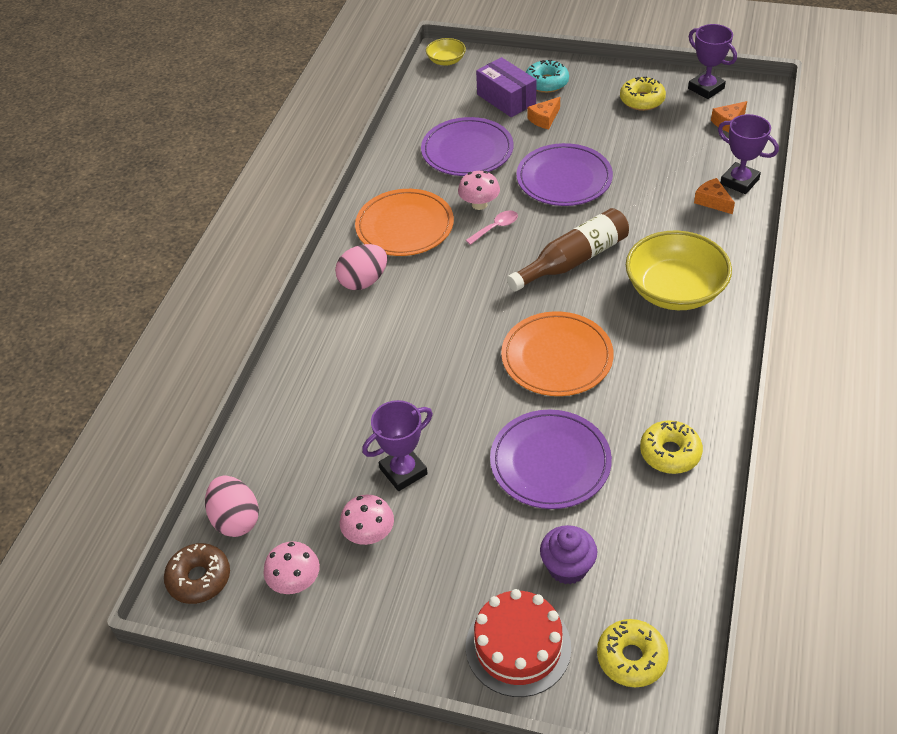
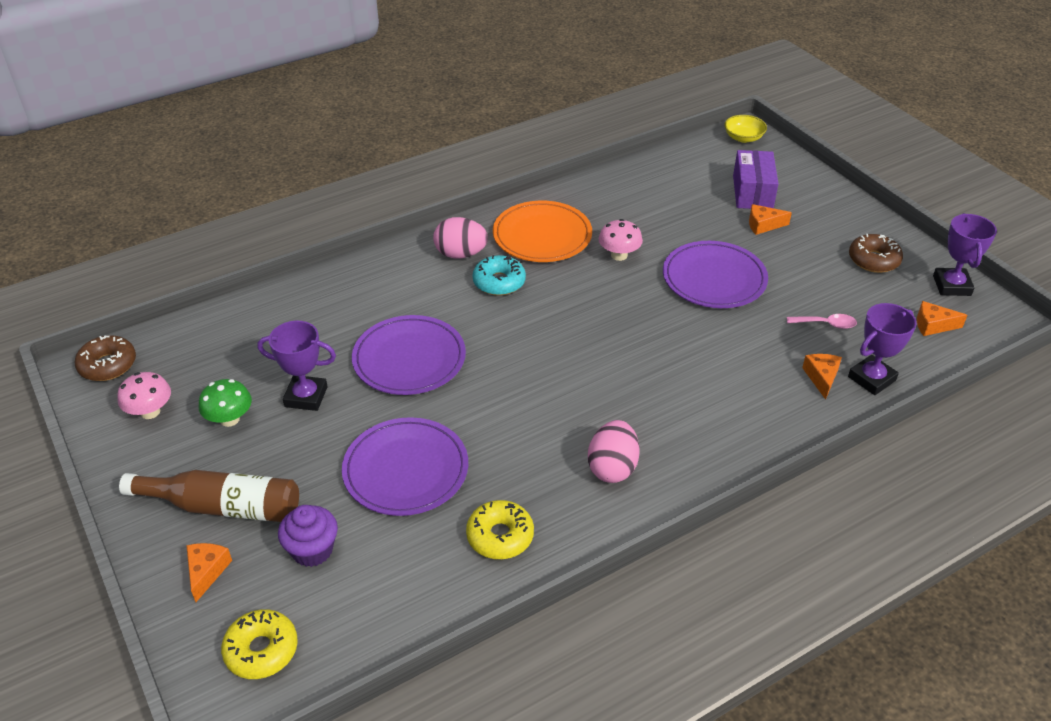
camera: 40 degrees right, 5 degrees down
pink egg [205,476,259,537] -> pink egg moved to [588,420,639,483]
pink mushroom [340,495,394,545] -> green mushroom [199,379,252,427]
purple plate [421,117,514,176] -> purple plate moved to [352,315,466,395]
pink spoon [466,210,518,245] -> pink spoon moved to [787,314,857,329]
red cake [466,589,571,697] -> orange cheese [186,543,232,602]
orange plate [501,311,614,396] -> none
brown bottle [507,208,629,291] -> brown bottle moved to [119,470,299,522]
turquoise donut [526,60,569,93] -> turquoise donut moved to [472,255,526,296]
yellow donut [620,77,666,111] -> brown donut [849,234,903,273]
yellow bowl [626,230,732,310] -> none
purple trophy [718,114,779,194] -> purple trophy turned 60 degrees clockwise [848,303,917,395]

